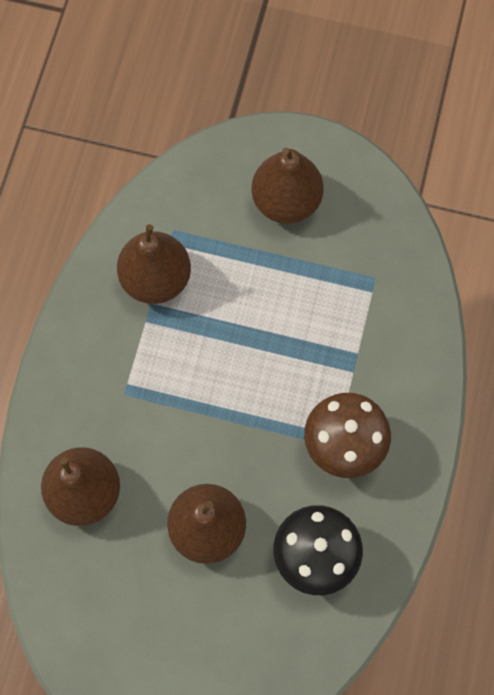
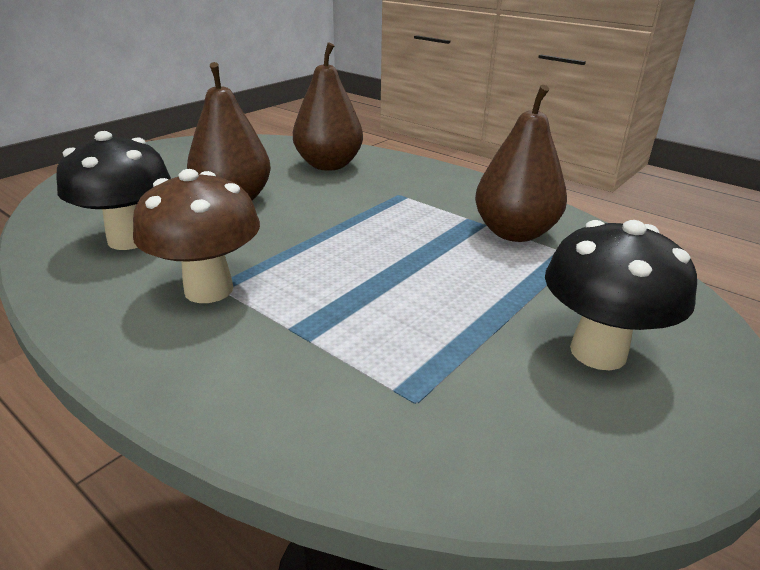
camera: 115 degrees right, 40 degrees down
brown pear [251,148,324,224] -> black mushroom [545,220,697,370]

